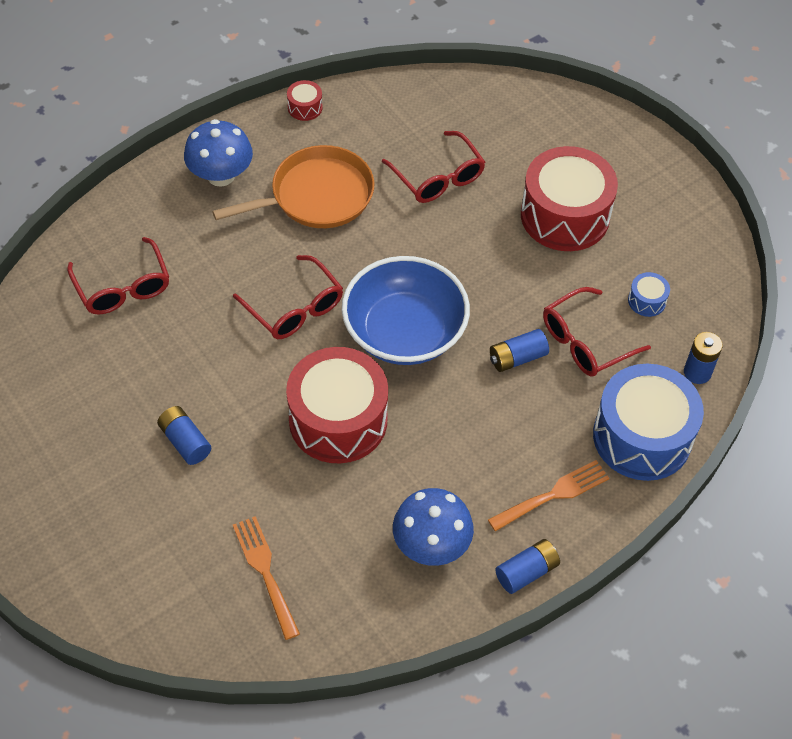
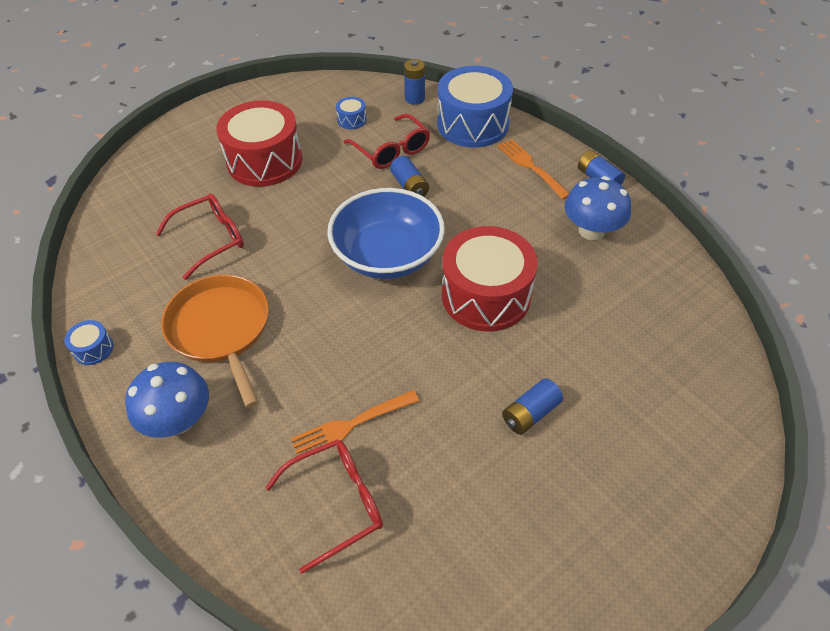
camera: 90 degrees left, 5 degrees down
red glasses [233,255,343,339] -> none
orange fork [233,516,300,640] -> orange fork moved to [291,390,420,454]
red drum [287,80,323,121] -> blue drum [64,320,114,365]

